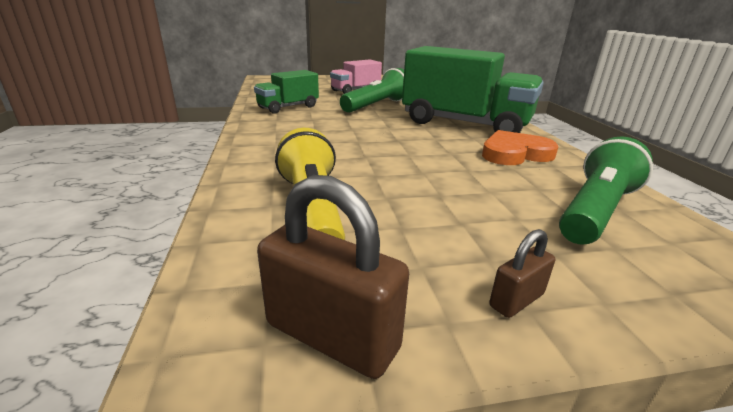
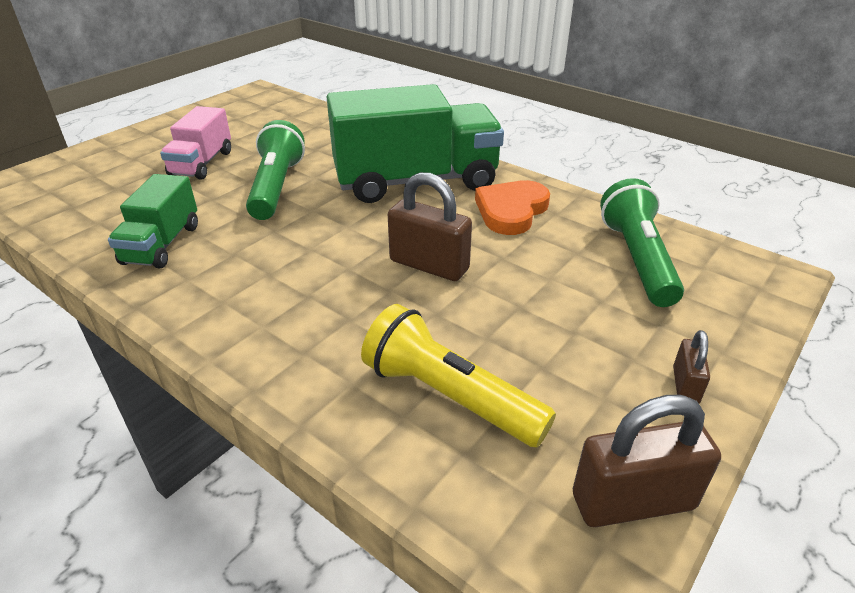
camera: 40 degrees left, 10 degrees up
none -> brown padlock [388,172,472,281]

